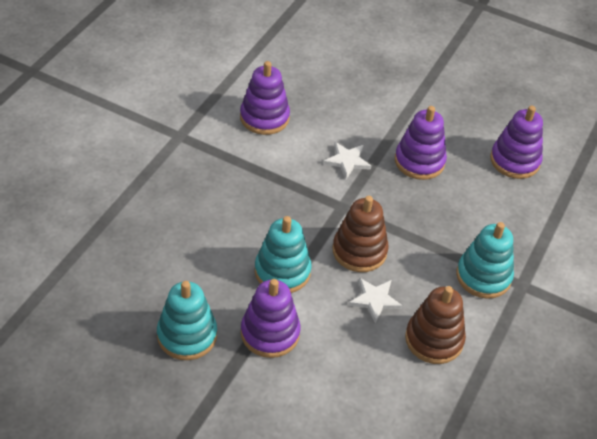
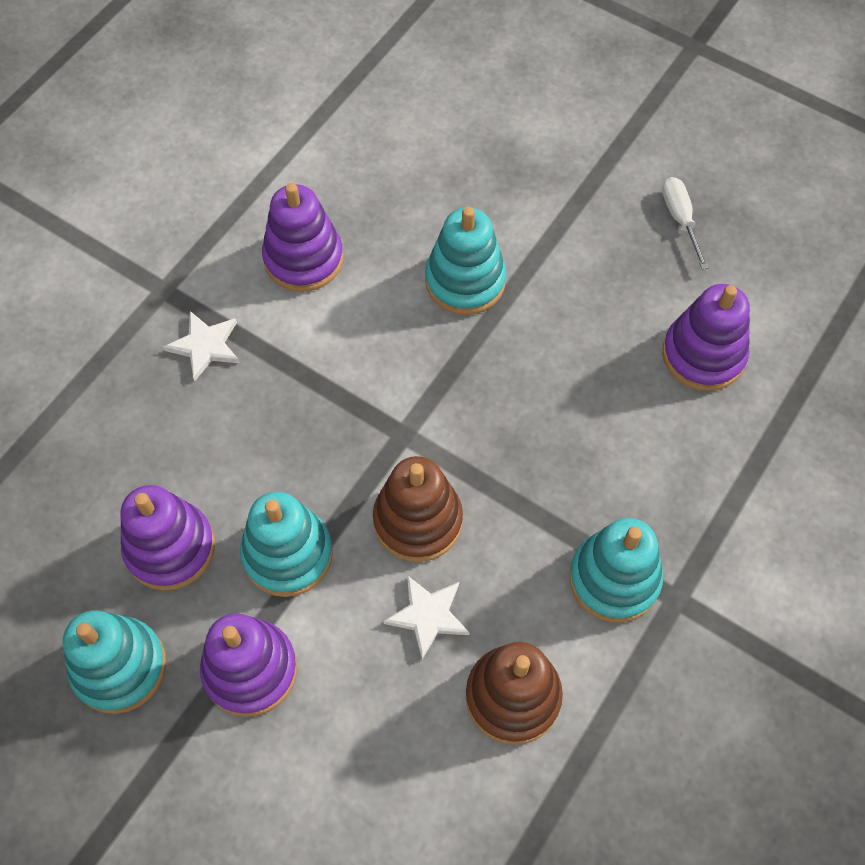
camera: 10 degrees right, 15 degrees up
white star [323,142,371,179] -> white star moved to [164,311,239,381]
purple stacking toy [395,106,447,180] -> purple stacking toy moved to [121,485,215,591]
none -> turquoise stacking toy [425,207,506,315]
none -> white screwdriver [662,177,709,269]

